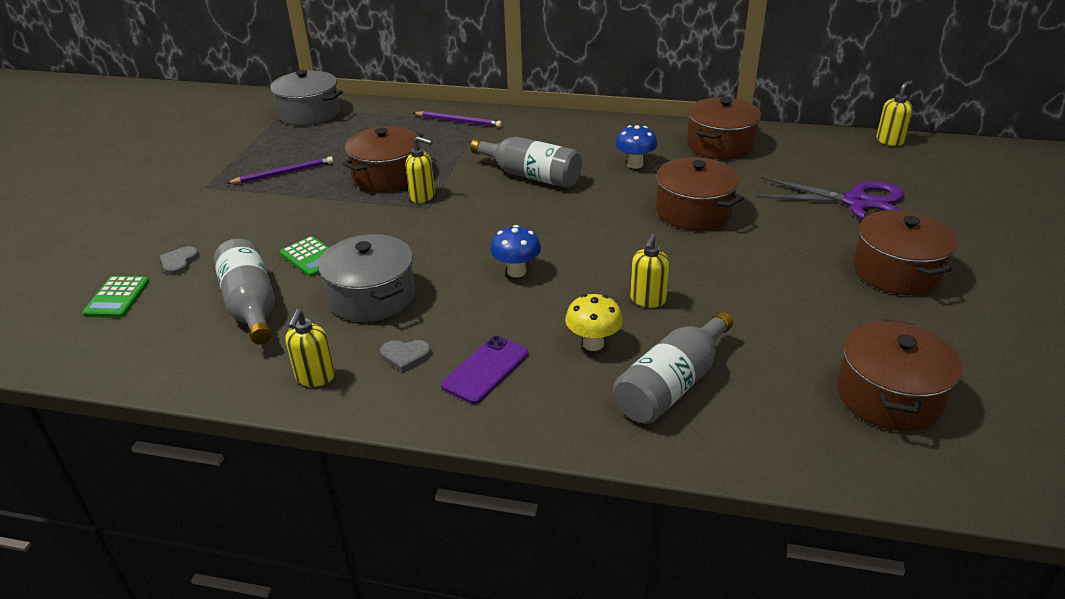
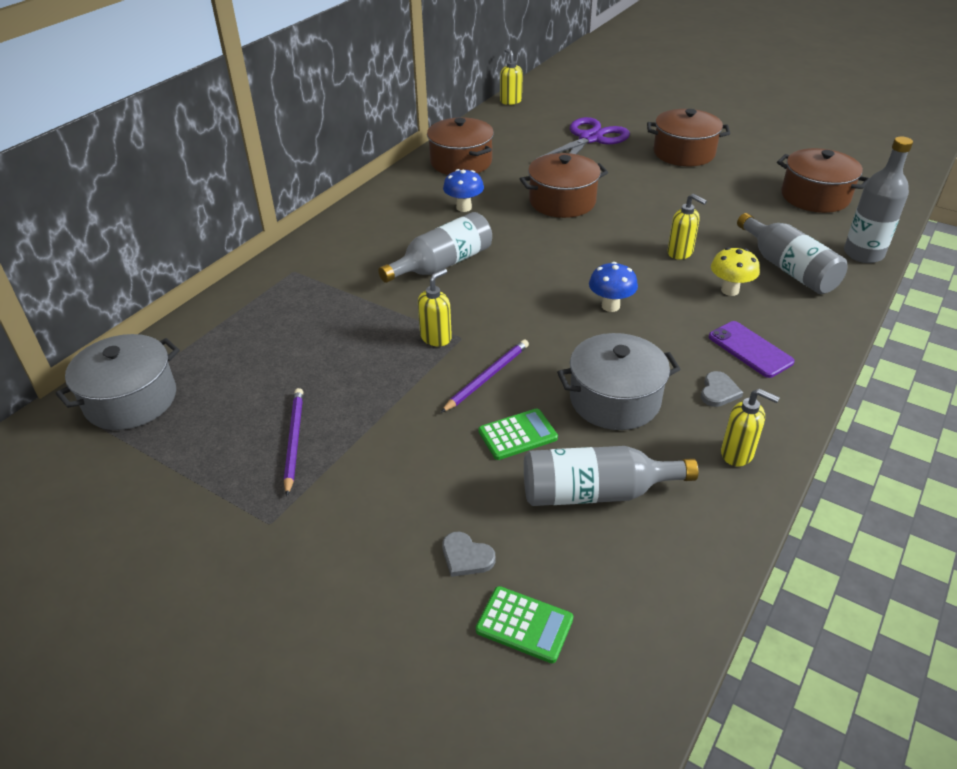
camera: 70 degrees left, 5 degrees up
brown pot [342,126,423,192] -> none
purple pencil [413,111,502,127] -> purple pencil moved to [441,339,529,413]
none -> grey bottle [844,136,913,263]

